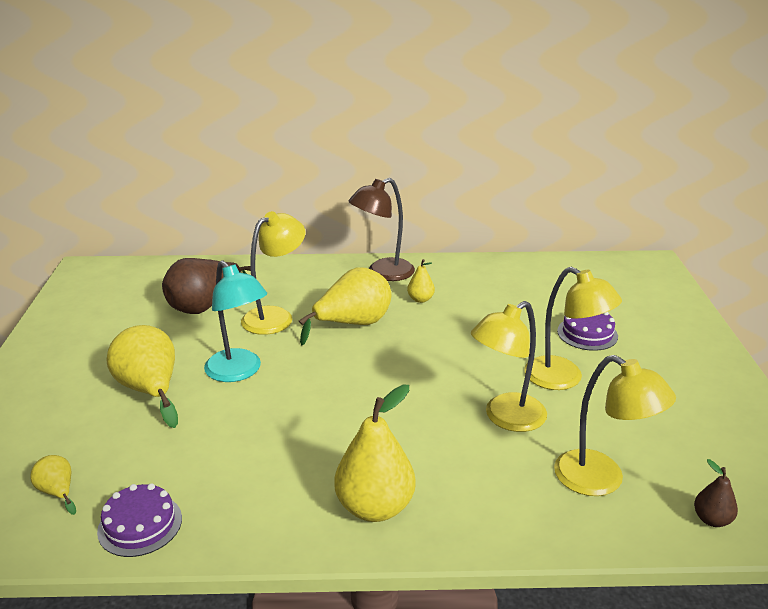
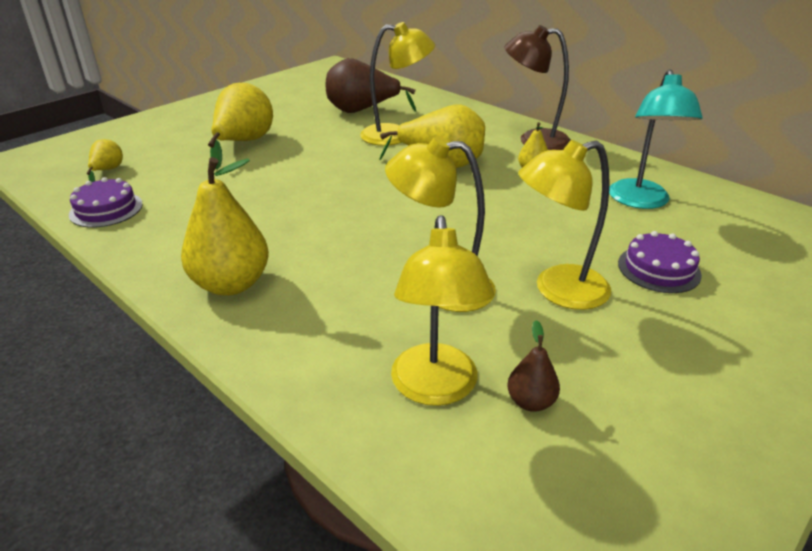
camera: 45 degrees right, 5 degrees up
turquoise lamp [204,260,267,382] -> turquoise lamp moved to [609,70,703,209]
yellow lamp [524,267,622,390] -> yellow lamp turned 75 degrees clockwise [518,140,611,310]
brown pear [694,459,738,527] -> brown pear moved to [507,320,560,412]

